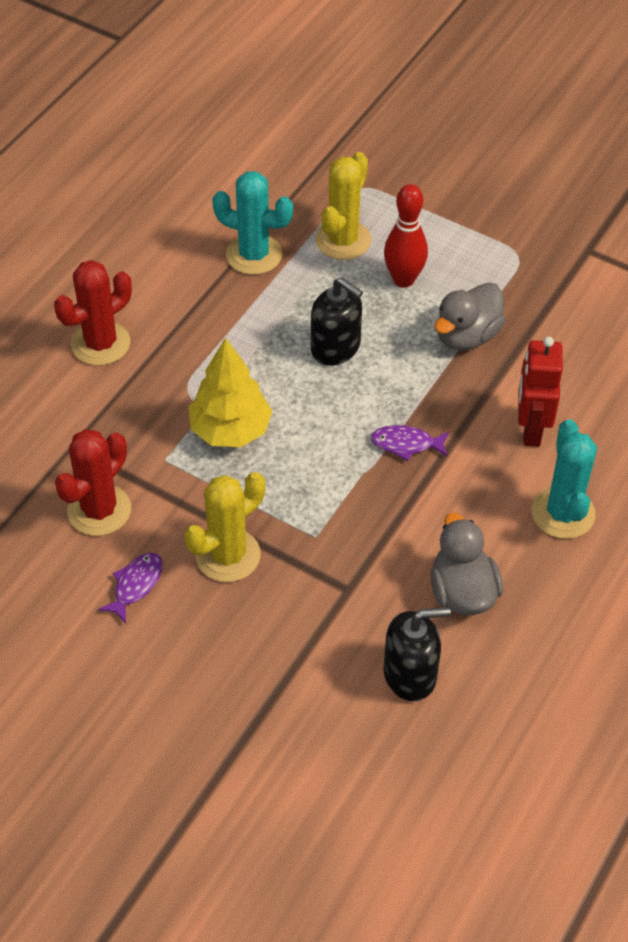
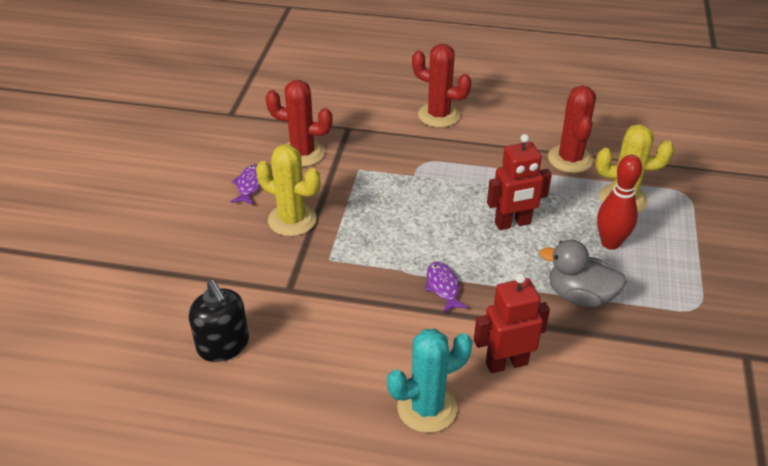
camera: 70 degrees right, 10 degrees down
purple fish [98,553,163,623] -> purple fish turned 90 degrees counterclockwise [230,164,261,205]
yellow tree [189,338,272,447] -> none
turquoise cactus [212,171,293,275] -> red cactus [548,85,596,173]
black soap dispenser [311,277,363,366] -> red robot [487,134,552,230]
grey duck [431,513,503,615] -> none

